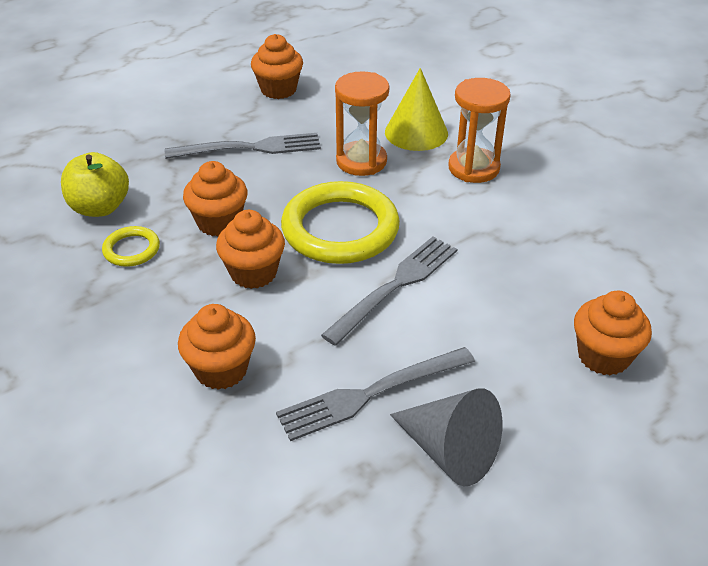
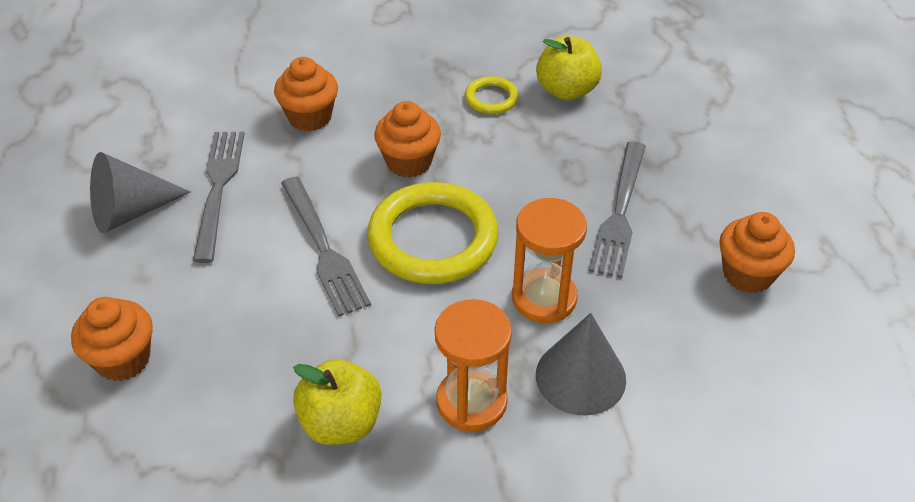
camera: 115 degrees right, 5 degrees up
orange cupcake [183,161,247,237] -> none
yellow cone [385,68,448,151] -> grey cone [536,313,626,416]
none -> yellow apple [293,359,382,445]

